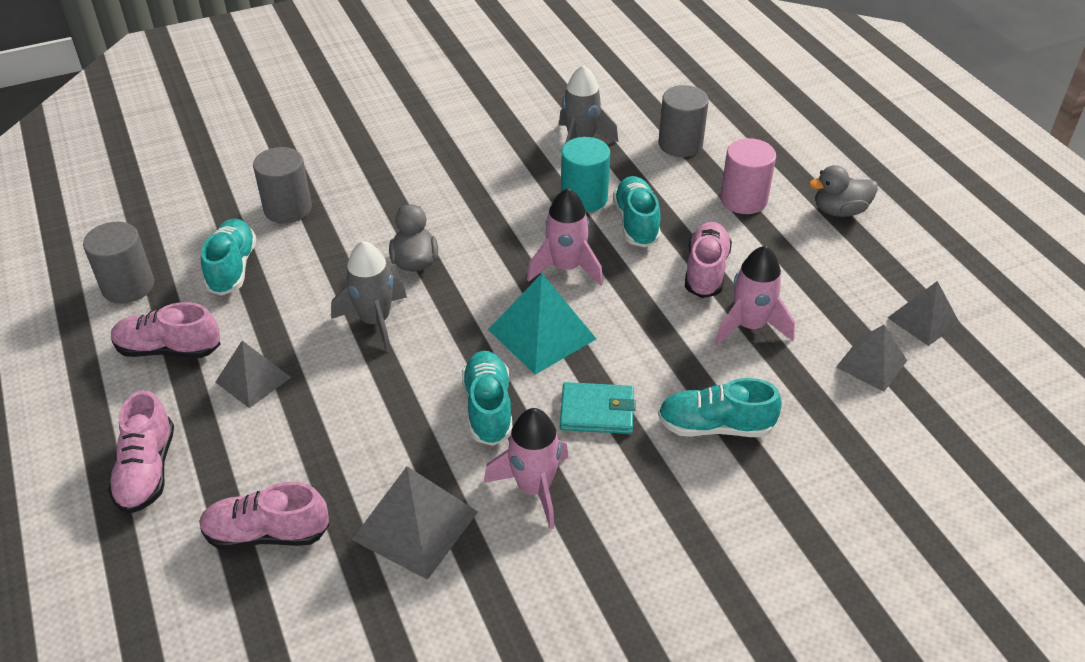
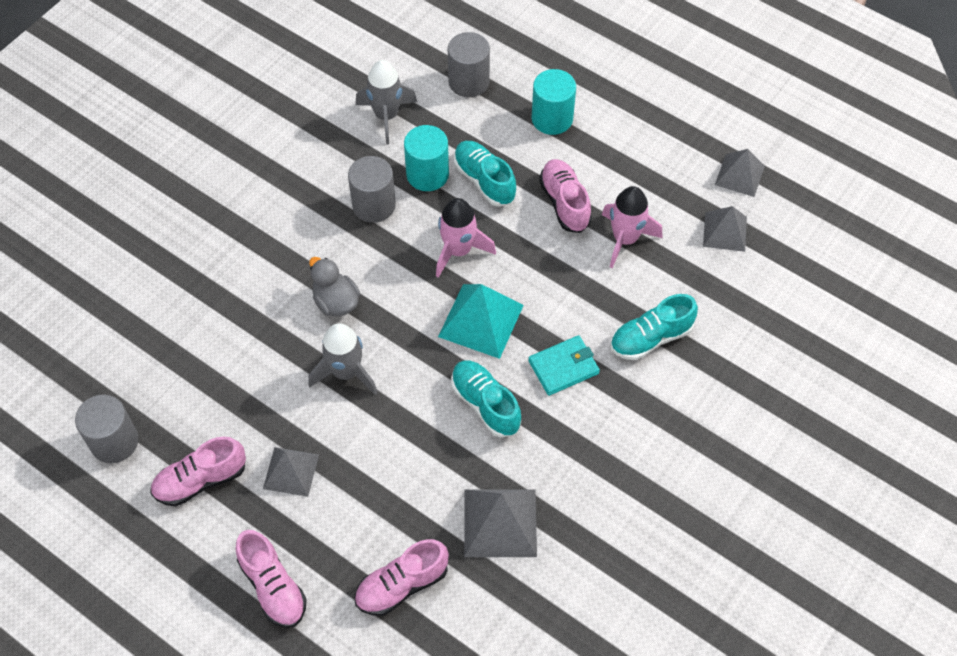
camera: 30 degrees left, 15 degrees up
turquoise shoe [201,218,257,296] -> none
grey cylinder [253,147,312,224] -> grey cylinder moved to [348,156,396,223]
pink rocket [484,408,568,530] -> none
pink cylinder [720,138,776,214] -> turquoise cylinder [532,69,576,135]
grey duck [809,165,878,217] -> none

